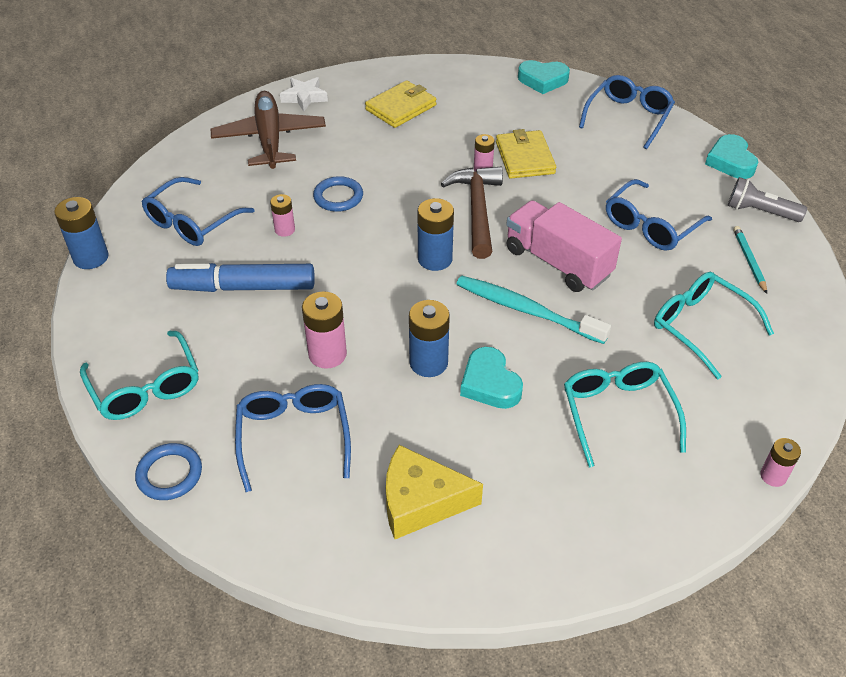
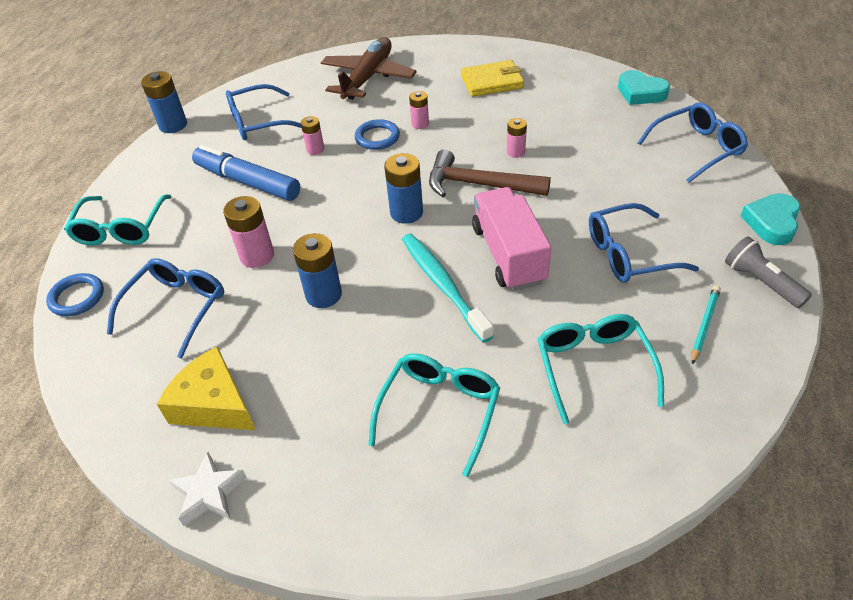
camera: 35 degrees right, 0 degrees up
white star [280,77,328,112] -> white star moved to [169,452,247,526]
brown hammer [441,167,503,259] -> brown hammer turned 105 degrees counterclockwise [429,149,551,197]
turquoise heart [460,347,523,409] -> none
yellow wallet [496,129,556,179] -> none
pink battery [760,438,801,487] -> pink battery moved to [409,91,429,129]

